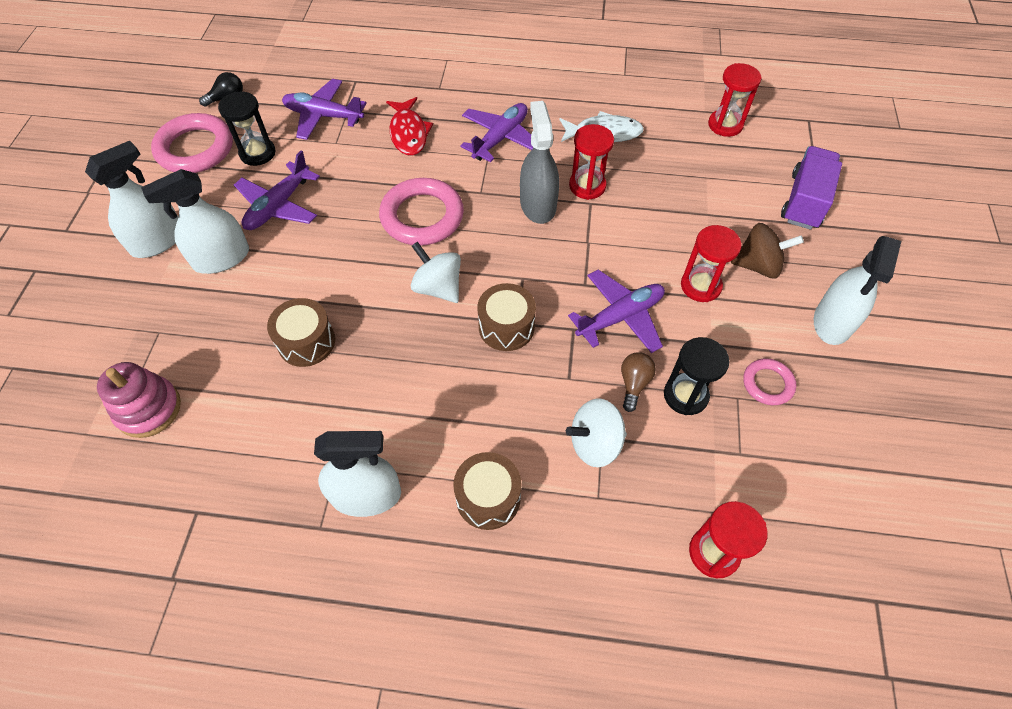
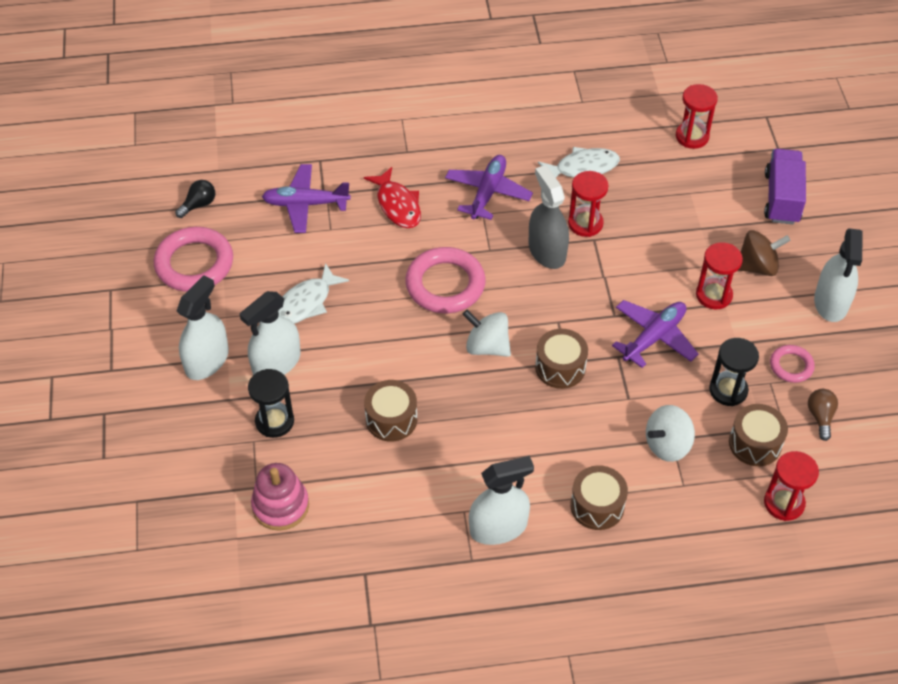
camera: 15 degrees left, 5 degrees down
black hourglass [218,92,276,166] -> black hourglass moved to [248,369,294,438]
purple plane [234,150,320,230] -> white fish [278,263,349,324]
brown light bulb [621,352,656,412] -> brown light bulb moved to [808,389,838,441]
none -> brown drum [729,404,788,466]

